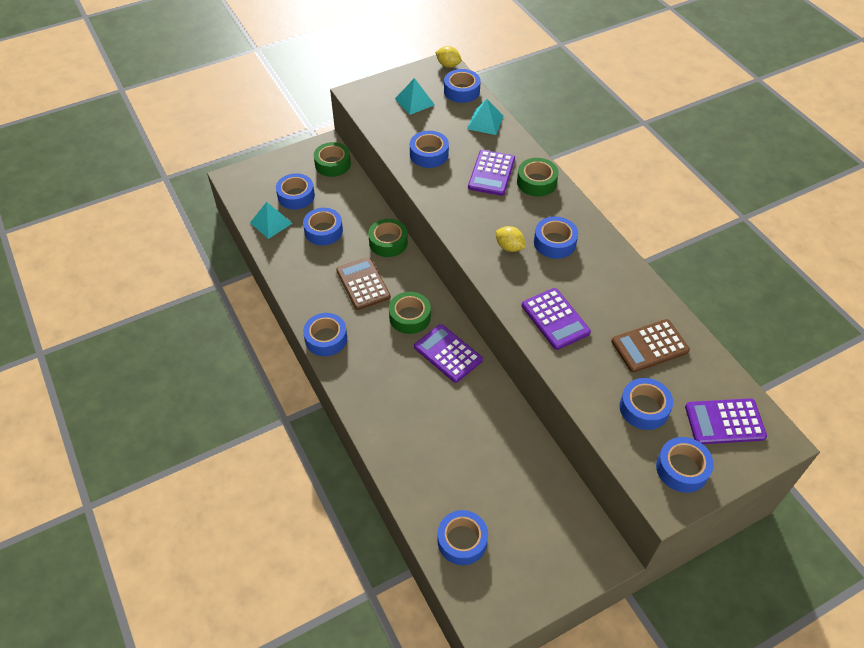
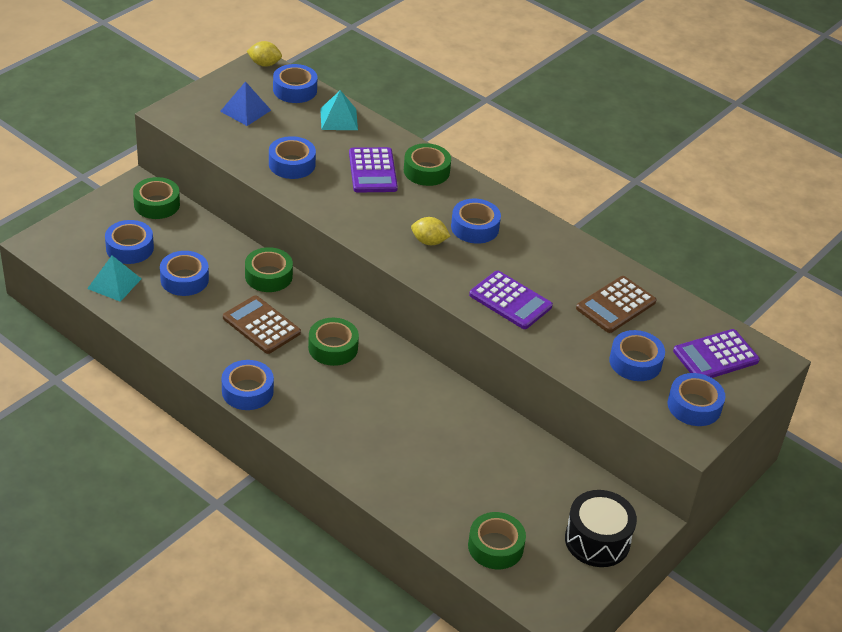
camera: 25 degrees left, 10 degrees down
turquoise pyramid [395,78,435,115] -> blue pyramid [220,81,271,126]
purple calculator [414,324,483,383] -> none
blue tape [438,510,488,565] -> green tape [468,512,526,569]
none -> black drum [565,490,637,567]

